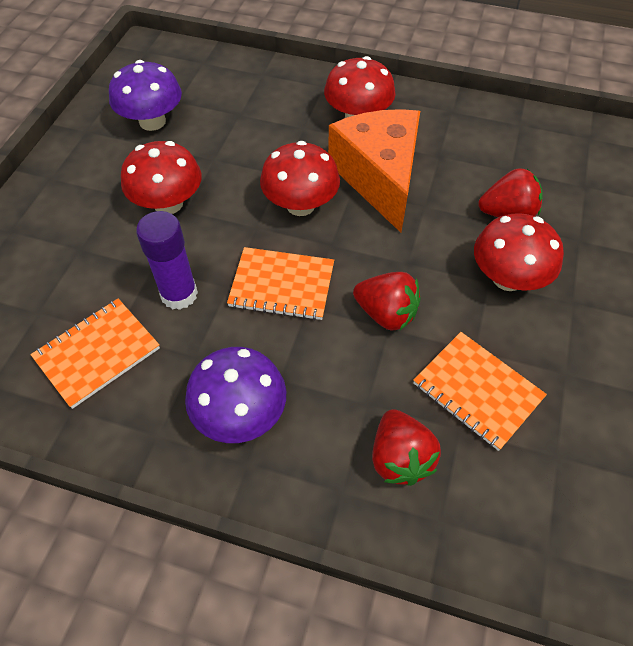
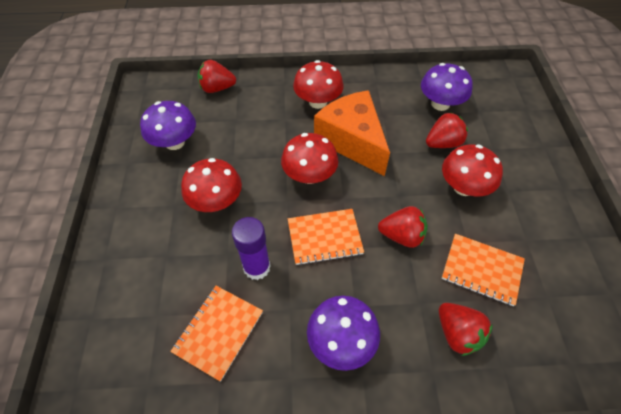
camera: 20 degrees left, 0 degrees up
none -> red strawberry [198,60,236,93]
none -> purple mushroom [421,63,473,111]

